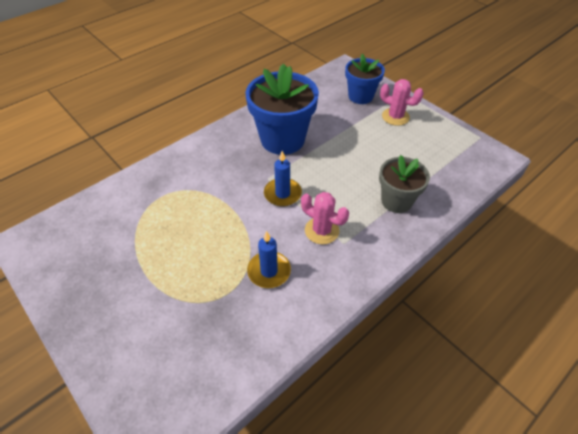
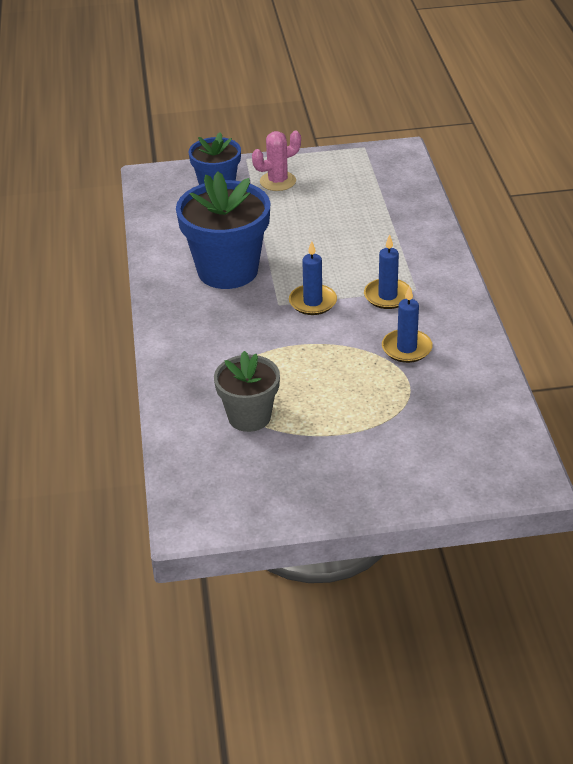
camera: 55 degrees left, 10 degrees down
pink cactus [301,192,349,244] -> blue candle [364,235,412,309]
grey flower pot [379,155,430,213] -> grey flower pot moved to [214,351,280,432]

